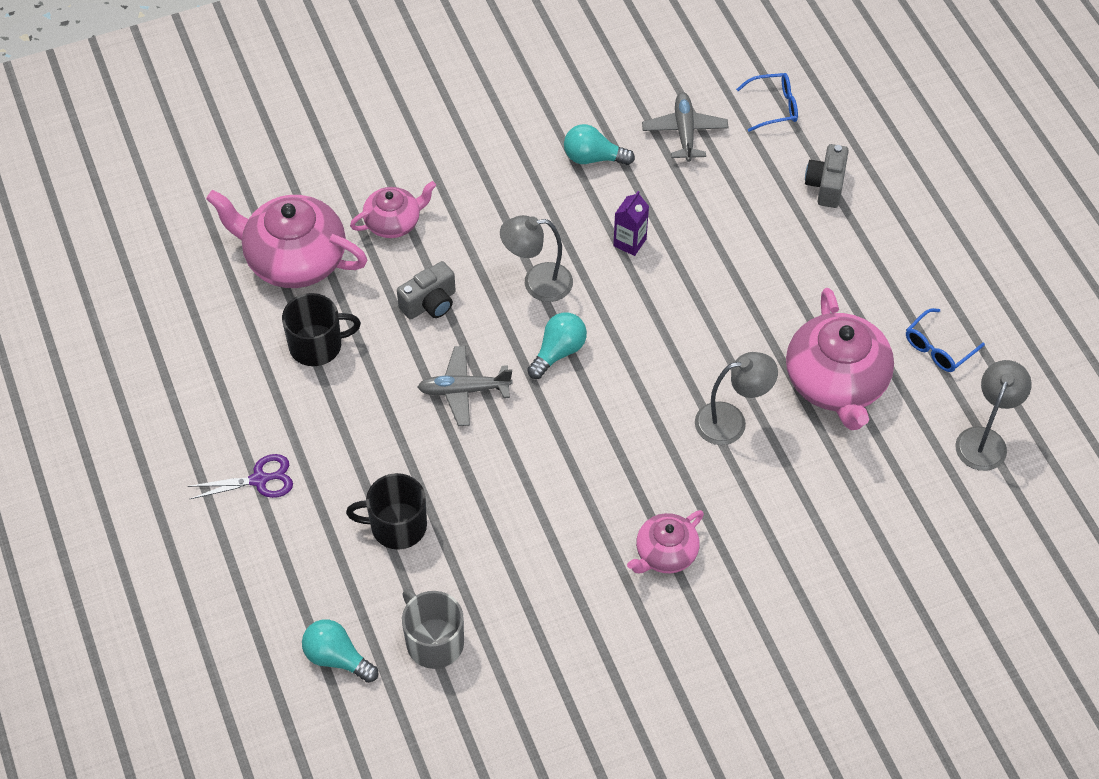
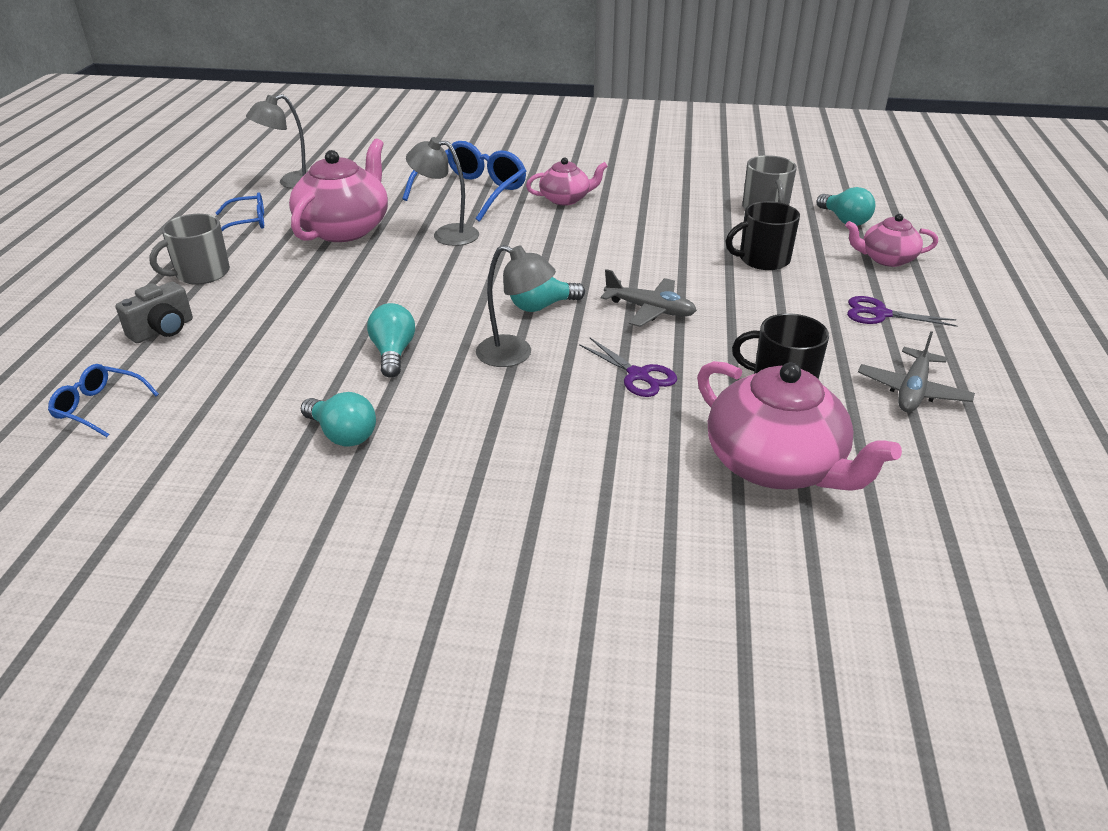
camera: 150 degrees left, 20 degrees down
black mug [346,473,427,550] -> black mug turned 135 degrees clockwise [726,201,800,270]
pink teapot [350,181,436,238] -> pink teapot moved to [845,214,938,267]
grey camera [397,261,456,320] -> purple scissors [579,338,677,397]
purple carton [613,191,649,256] -> turquoise light bulb [367,303,415,378]
grey plane [642,92,729,162] -> grey plane moved to [858,331,975,412]
none -> grey mug [149,214,230,285]
none -> blue glasses [402,141,526,222]

